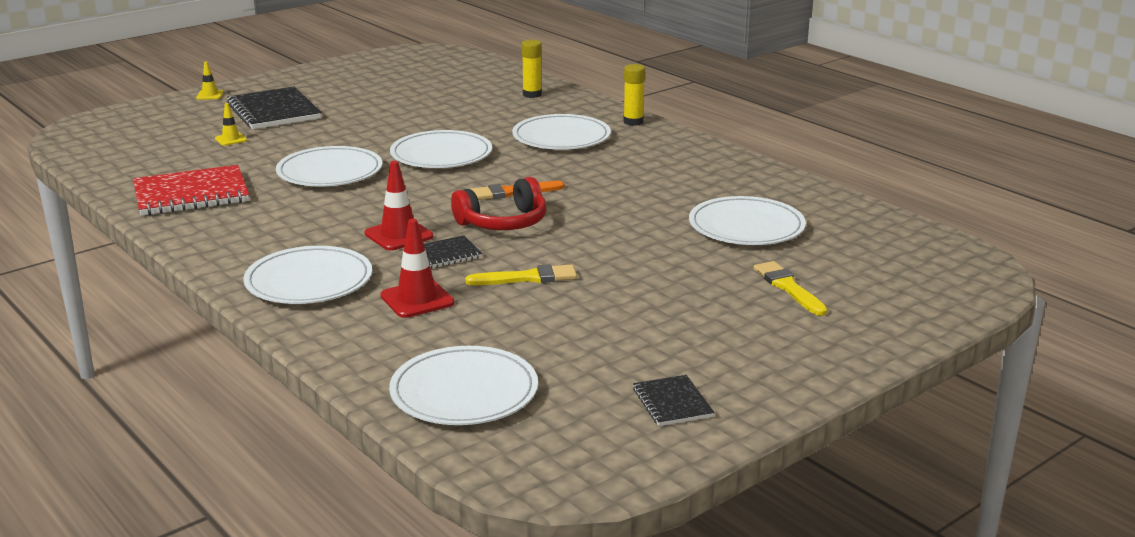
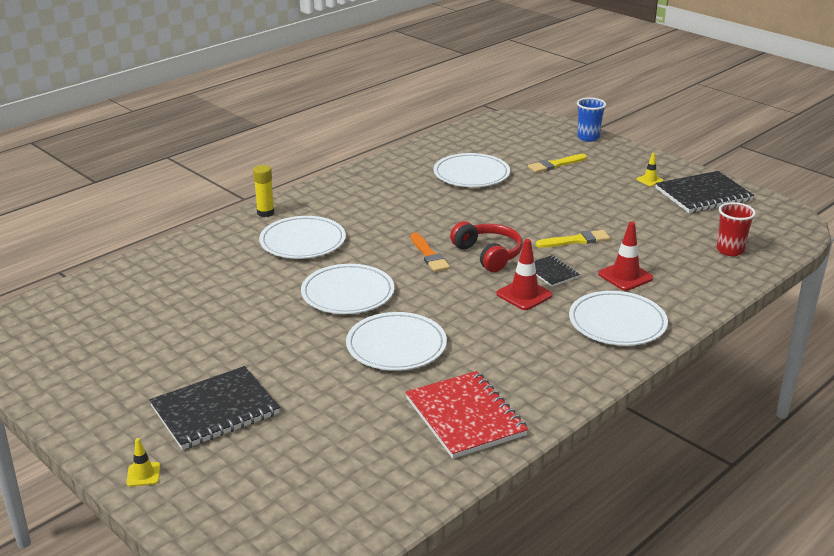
camera: 95 degrees left, 5 degrees up
yellow traffic cone [215,103,247,146] -> yellow traffic cone moved to [637,153,664,186]
white plate [389,346,538,425] -> red cup [717,202,756,256]
yellow brush [466,264,577,285] -> yellow brush turned 90 degrees clockwise [536,230,610,248]
yellow glue stick [522,40,542,98] -> none
black notebook [633,375,714,426] -> black notebook [655,171,754,213], size x1.93
none -> blue cup [577,98,606,142]

